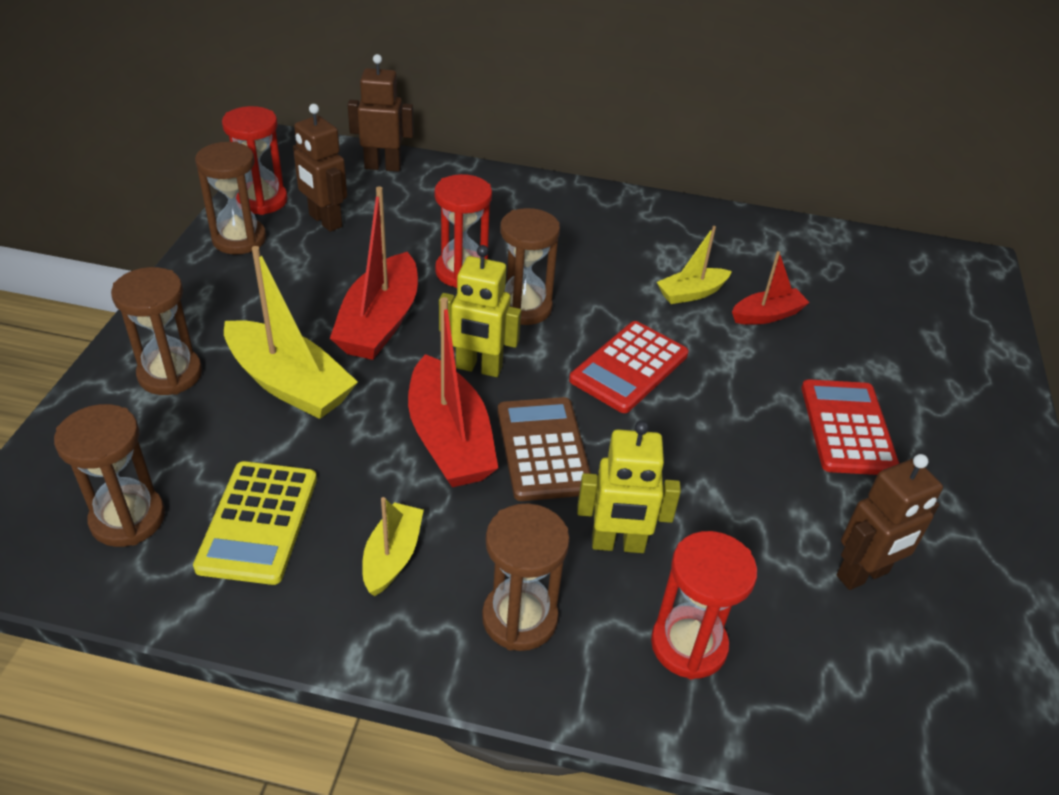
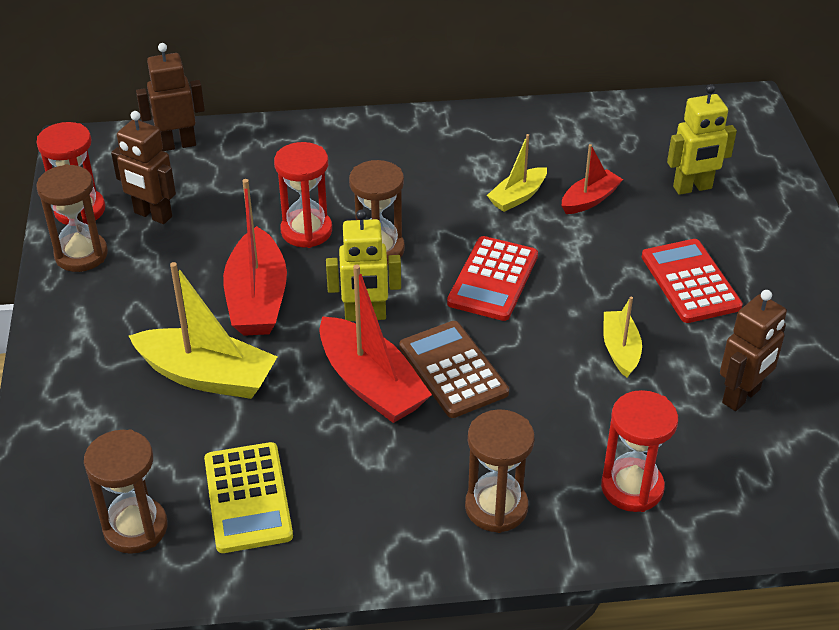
camera: 15 degrees left, 0 degrees up
brown hourglass [111,267,202,395] -> none
yellow boat [362,497,424,596] -> yellow boat moved to [603,296,642,378]
yellow robot [577,421,681,553] -> yellow robot moved to [667,84,737,195]

